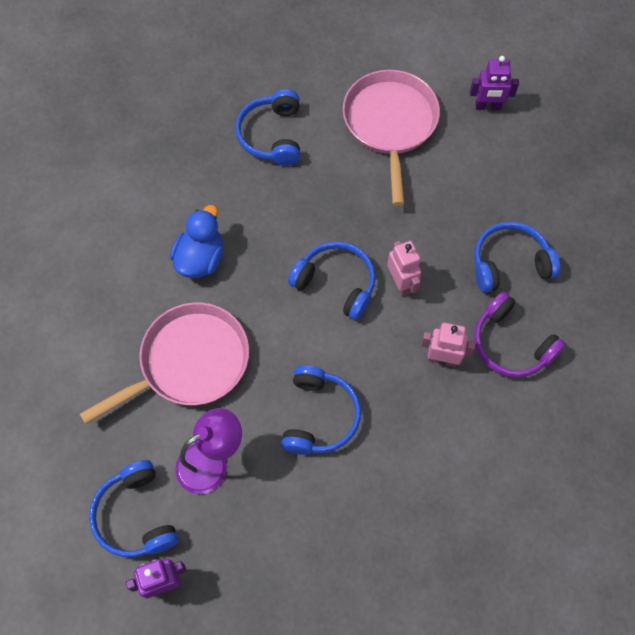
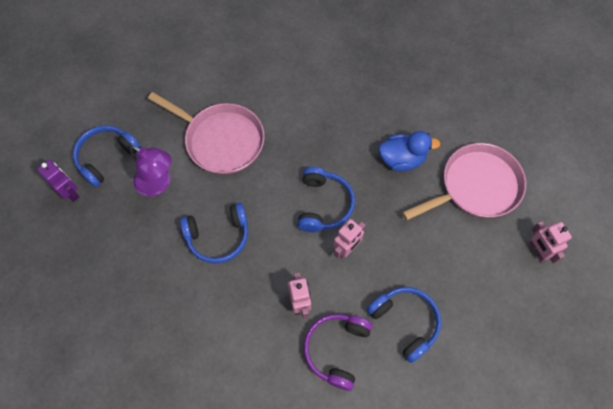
camera: 65 degrees right, 0 degrees up
blue duck [170,205,223,278] -> blue duck moved to [379,131,440,171]
blue headphones [235,89,300,166] -> none
purple robot [470,56,519,110] -> pink robot [529,221,572,264]

